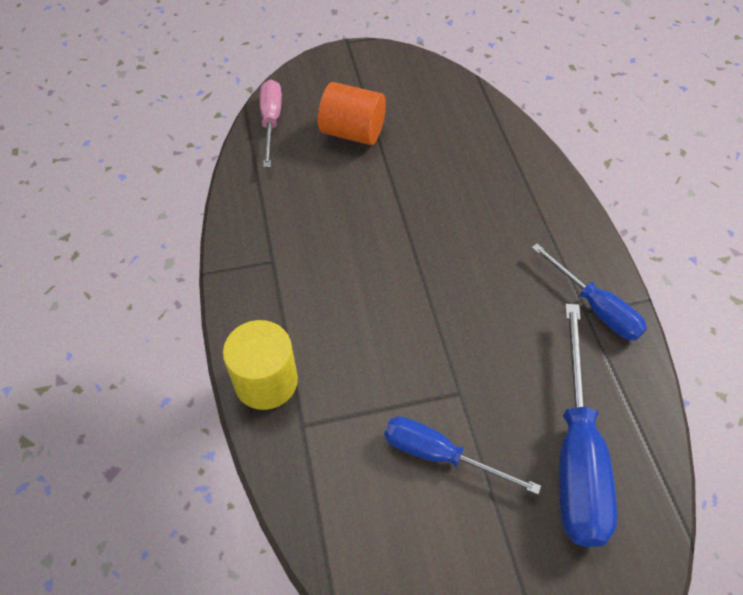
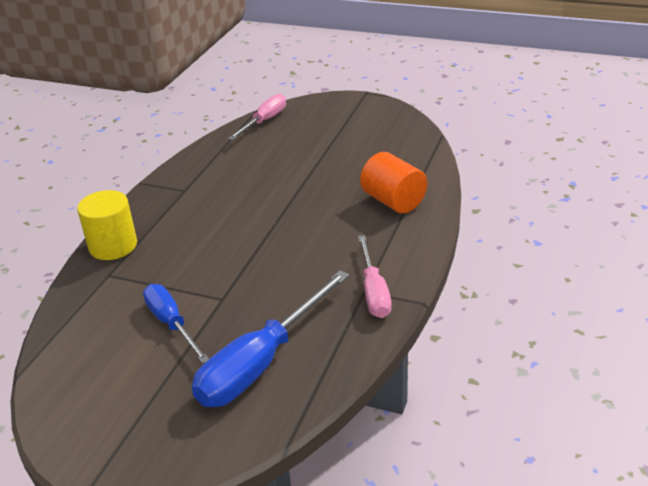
camera: 35 degrees right, 20 degrees down
orange cylinder [318,82,386,145] -> orange cylinder moved to [360,152,427,213]
blue screwdriver [531,243,647,340] -> pink screwdriver [358,235,392,318]

